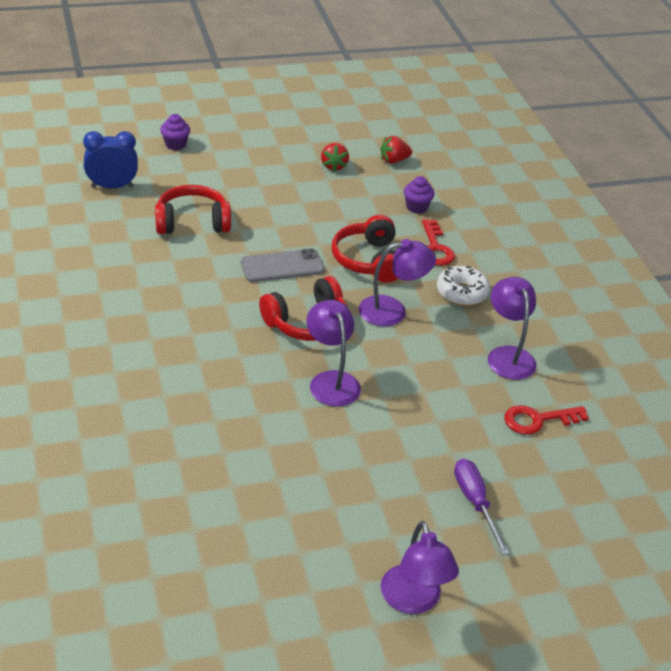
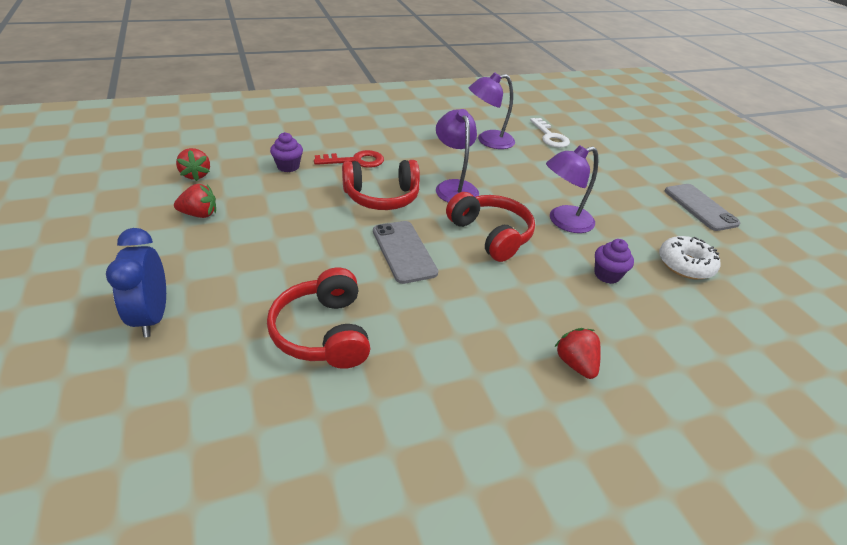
camera: 95 degrees left, 0 degrees up
blue clock [83,131,138,189] -> blue clock moved to [106,228,166,337]
purple cupcake [160,114,190,150] -> purple cupcake moved to [594,239,634,284]
purple lamp [381,521,459,614] -> none
white donut [437,266,490,306] -> white donut moved to [659,236,721,279]
purple screwdriver [454,459,510,555] -> none
red key [504,405,589,435] -> white key [530,118,570,148]
none -> red strawberry [555,328,601,379]
none -> grey phone [665,184,740,231]

